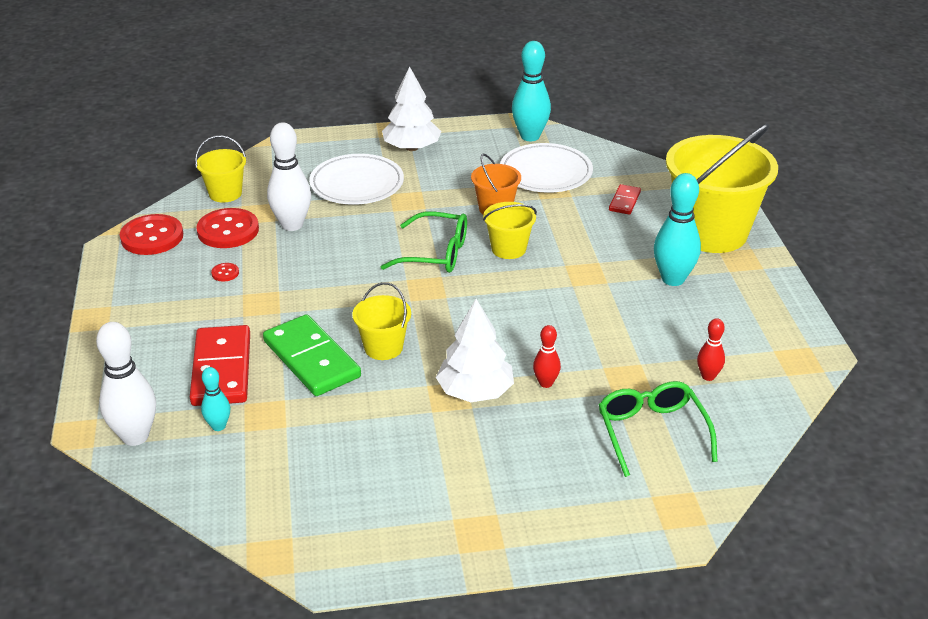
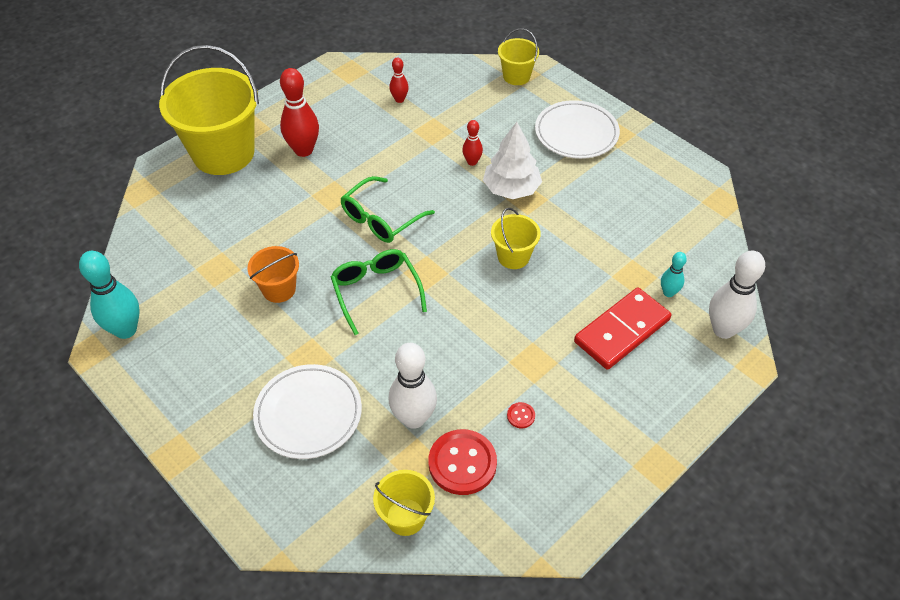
camera: 125 degrees left, 15 degrees up
red button [120,214,183,255] -> none
green domino [263,314,361,396] -> none
white tree [382,66,441,151] -> none
yellow bucket [483,202,537,259] -> yellow bucket moved to [498,28,539,85]
white plate [500,143,593,193] -> white plate moved to [535,100,620,159]
green glasses [599,381,718,477] -> green glasses moved to [340,176,435,243]
red domino [609,184,641,215] -> none
turquoise bowling pin [654,173,701,286] -> red bowling pin [280,68,319,157]

